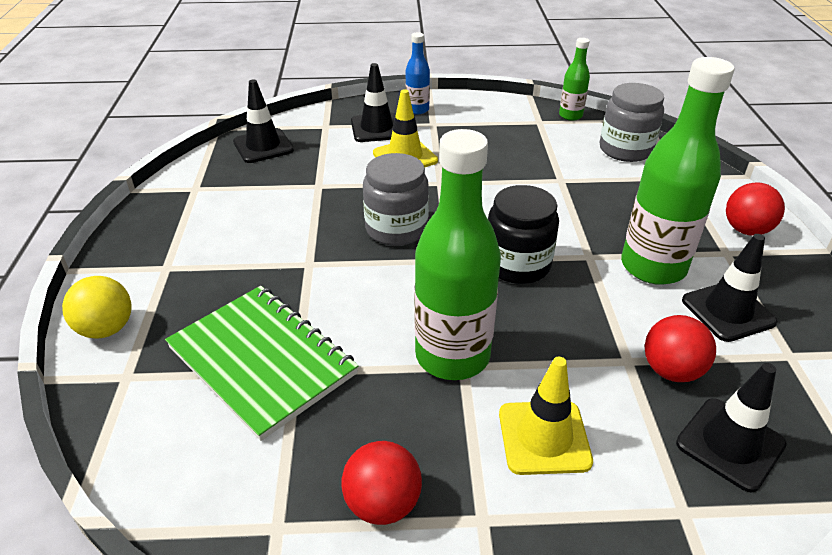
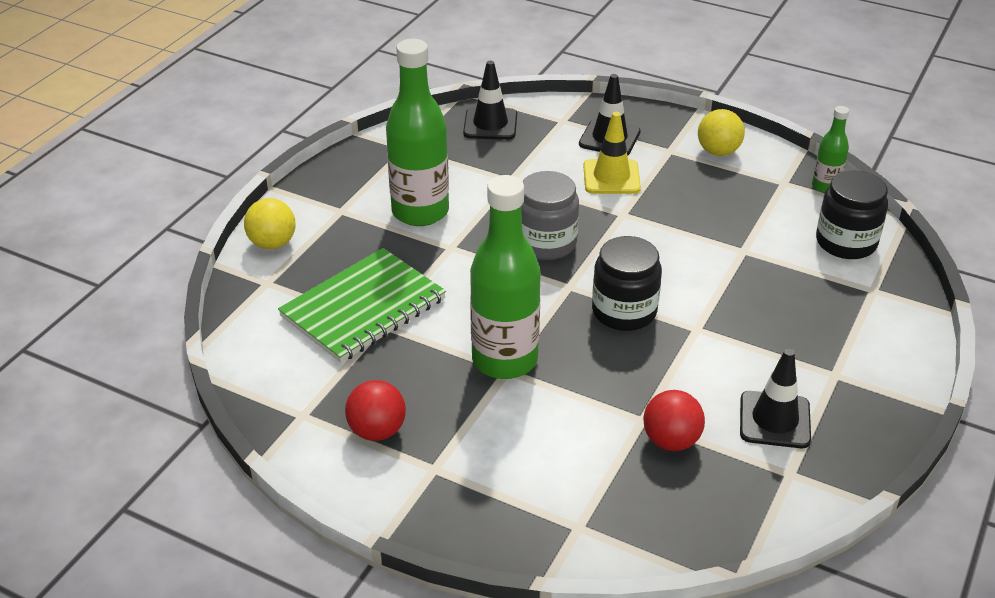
camera: 30 degrees right, 0 degrees up
green notebook [165,286,359,441] -> green notebook turned 60 degrees clockwise [278,248,446,363]
blue bottle [405,32,430,114] -> none
yellow traffic cone [499,357,593,475] -> none
grey jar [600,83,664,162] -> black jar [816,170,888,259]
green bottle [621,57,735,285] -> green bottle moved to [386,39,449,226]
black traffic cone [676,363,787,492] -> none
red ball [726,182,785,236] -> none
none -> yellow ball [698,109,745,156]

